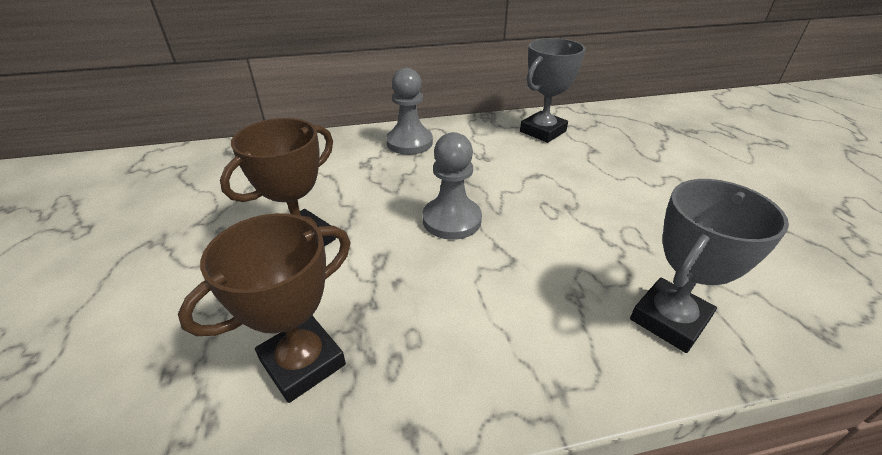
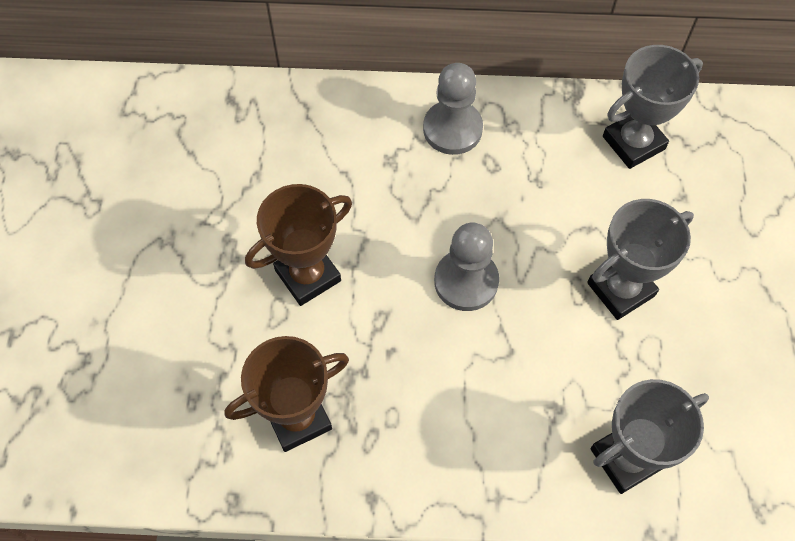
camera: 15 degrees right, 25 degrees up
none -> grey trophy [587,199,694,320]

